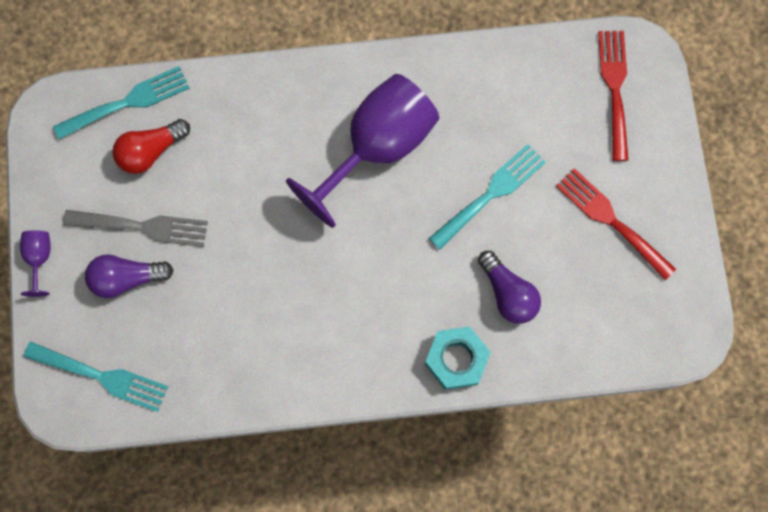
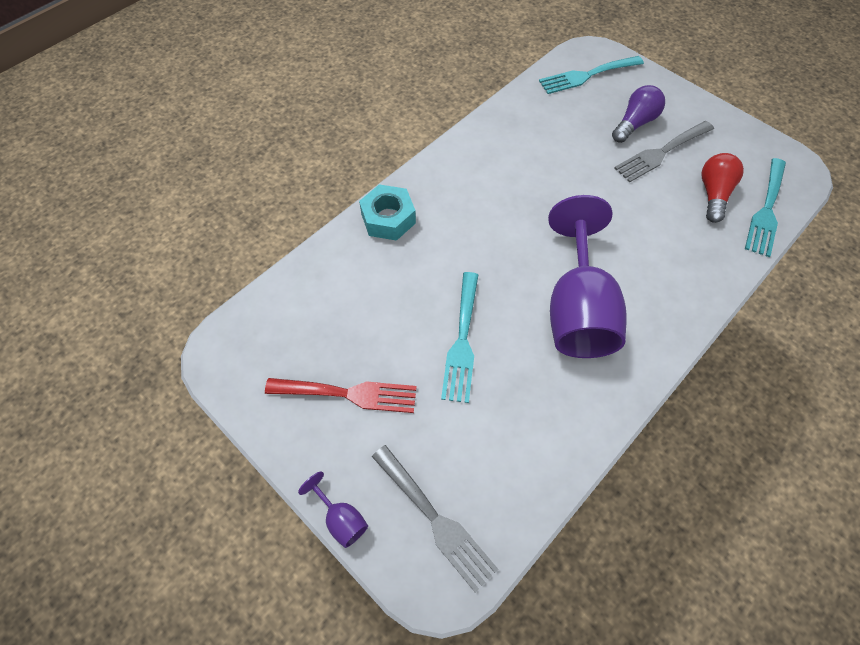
camera: 140 degrees right, 15 degrees down
purple goblet [20,230,51,297] -> purple goblet moved to [298,471,368,548]
purple light bulb [478,251,541,324] -> none
red fork [598,31,629,161] -> grey fork [372,445,499,592]

